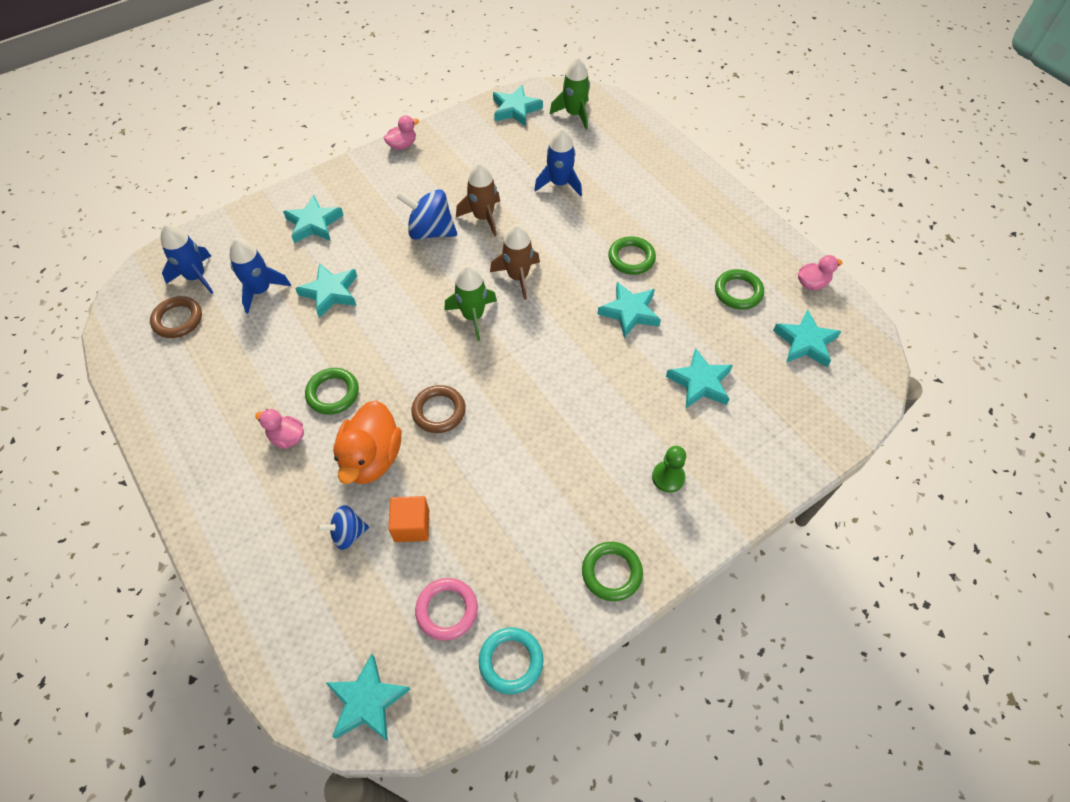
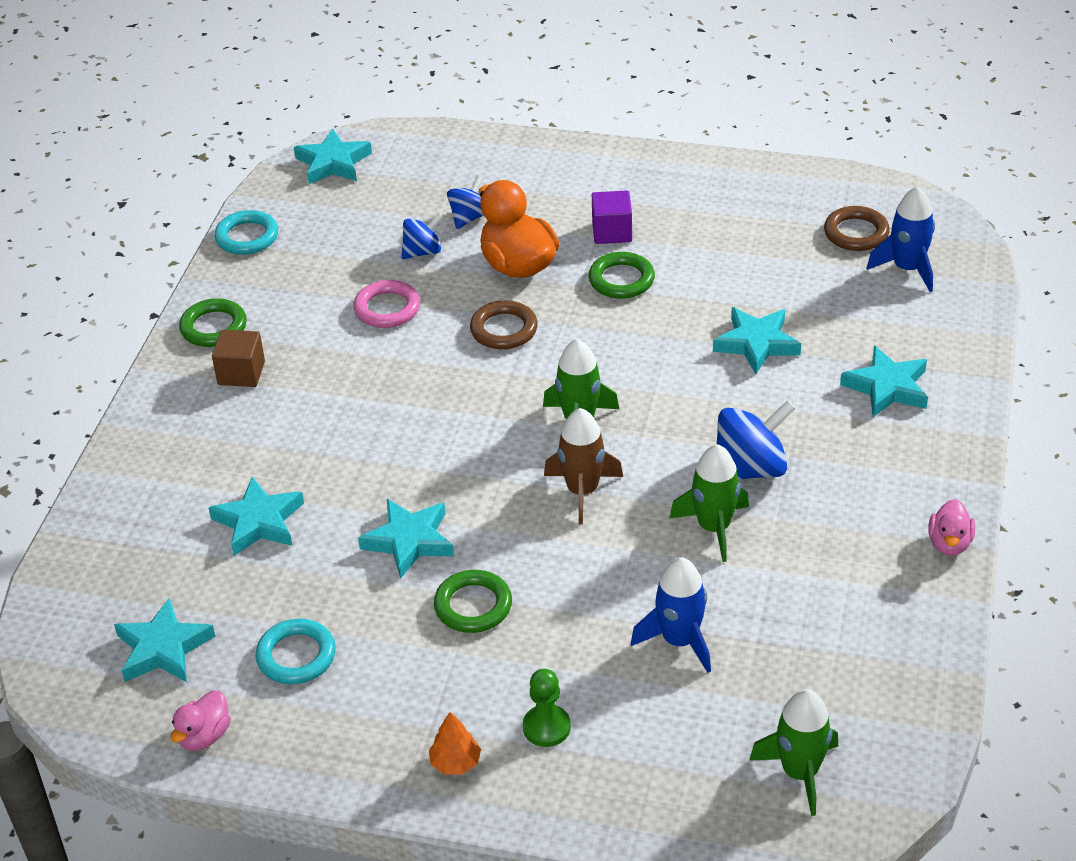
camera: 140 degrees right, 15 degrees down
blue rocket [230,238,291,314] -> none
pink duck [255,409,304,449] -> purple cube [592,191,632,244]
orange cube [388,496,429,542] -> blue spinning top [401,213,443,259]
pink ring [415,578,478,641] -> pink ring moved to [354,280,420,328]
brown rocket [456,162,500,236] -> green rocket [670,444,749,562]
turquoise star [493,85,543,126] -> none
green pawn [652,446,686,493] -> green pawn moved to [523,669,571,747]
green ring [715,269,764,310] -> turquoise ring [255,619,336,684]
none -> brown cube [212,330,265,387]
none -> orange tree [429,712,481,775]

